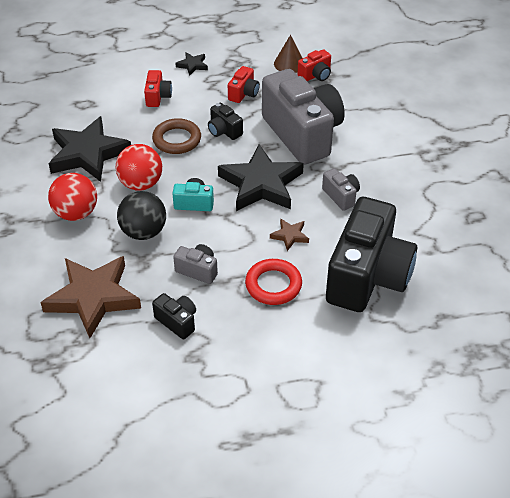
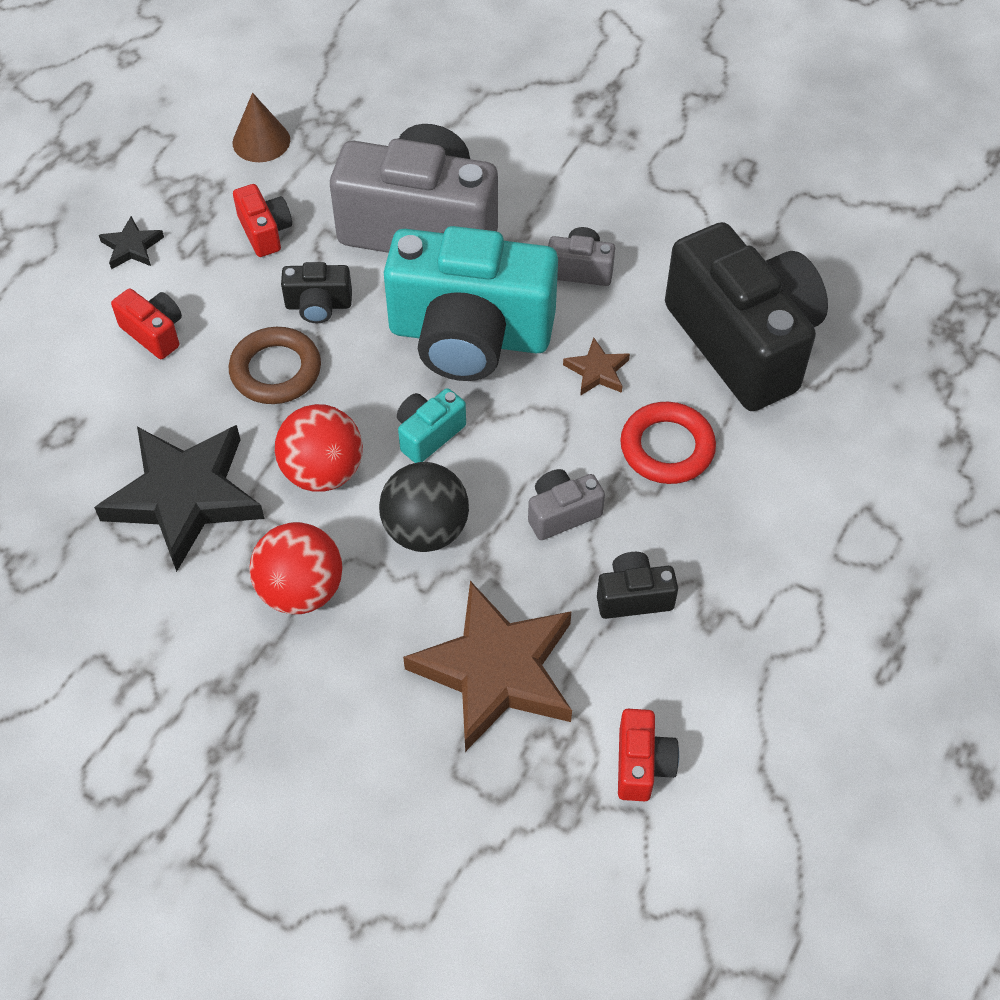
camera: 50 degrees left, 10 degrees up
black star [218,144,304,211] -> turquoise camera [384,226,558,381]
red camera [297,49,331,81] -> red camera moved to [618,709,679,801]

